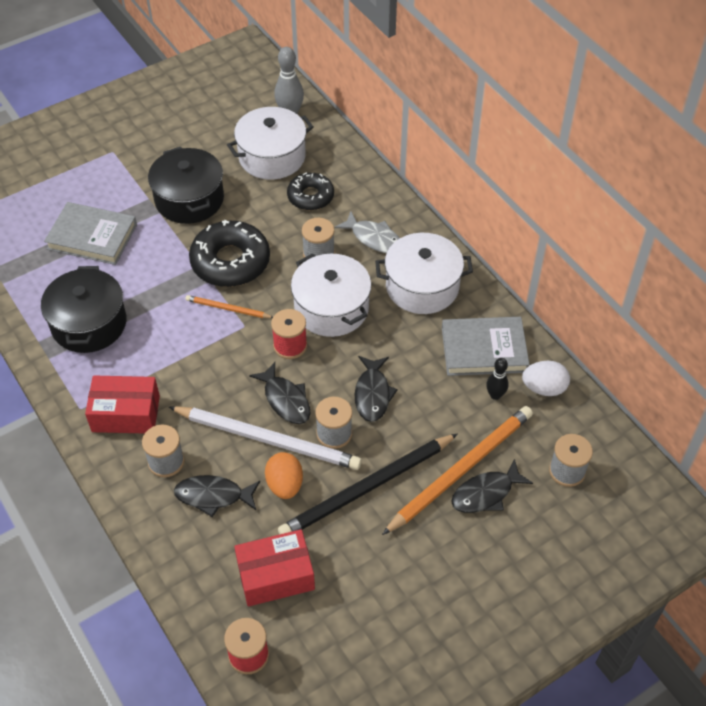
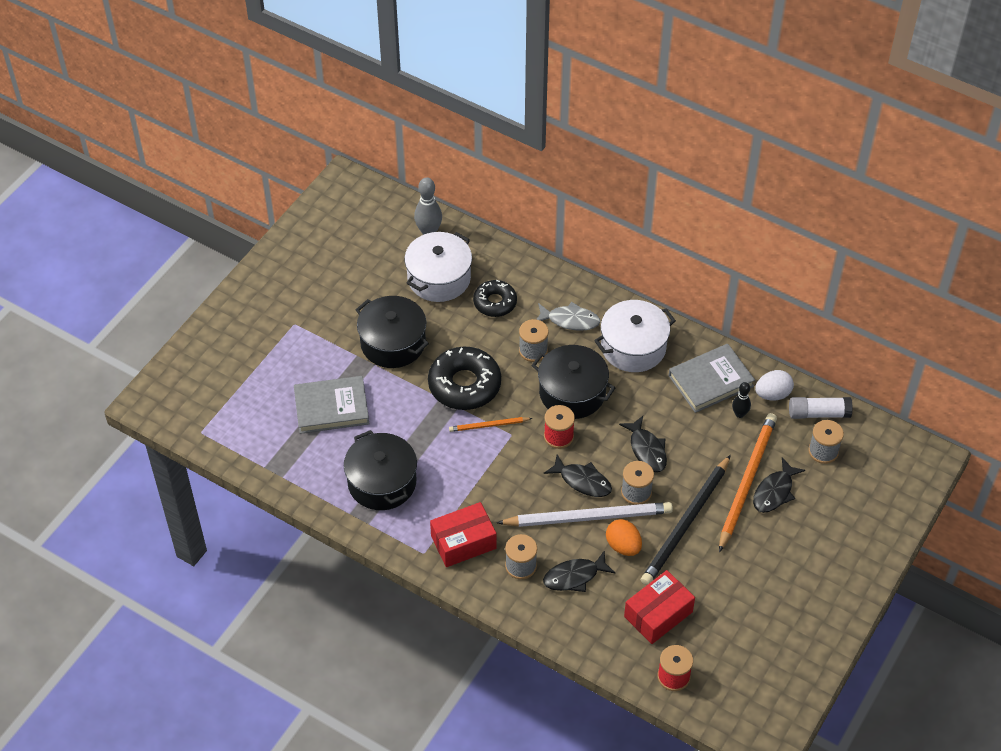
camera: 25 degrees left, 0 degrees up
white pot [291,253,371,337] -> black pot [531,345,615,419]
none -> white glue stick [789,397,853,419]

